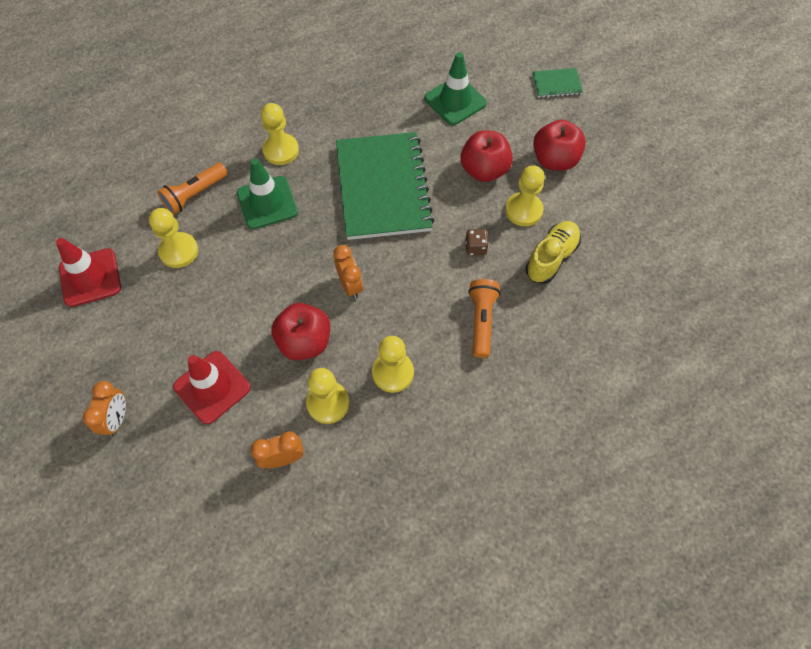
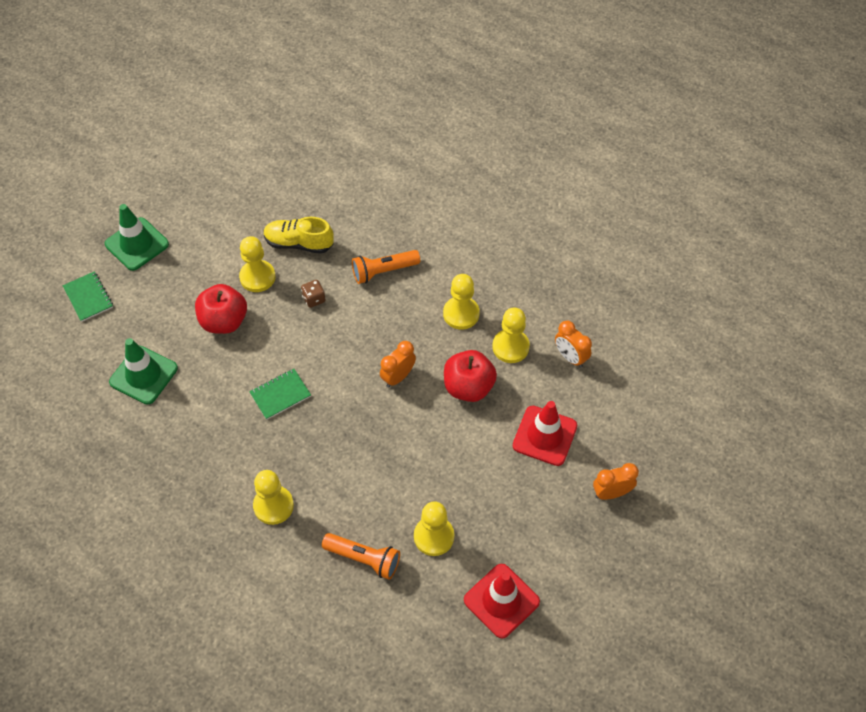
camera: 115 degrees left, 5 degrees down
green traffic cone [237,159,298,229] -> green traffic cone moved to [105,204,169,271]
green notebook [336,132,434,240] -> green notebook [249,369,311,420], size x0.42
red apple [533,120,586,171] -> none

